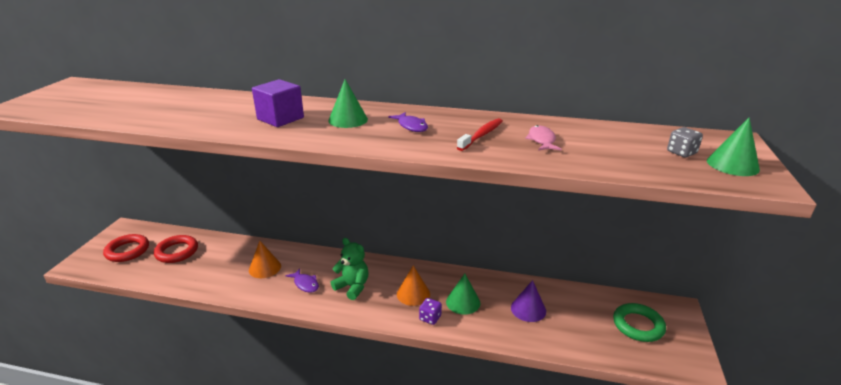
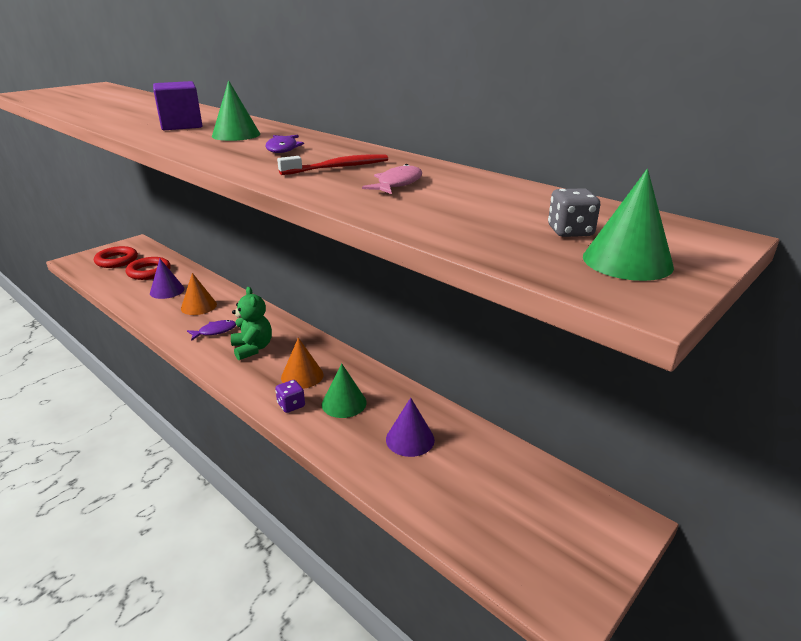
camera: 30 degrees right, 0 degrees up
purple fish [286,268,319,293] -> purple fish turned 105 degrees counterclockwise [187,320,236,341]
green ring [613,303,666,342] -> none
none -> purple cone [150,259,185,299]

